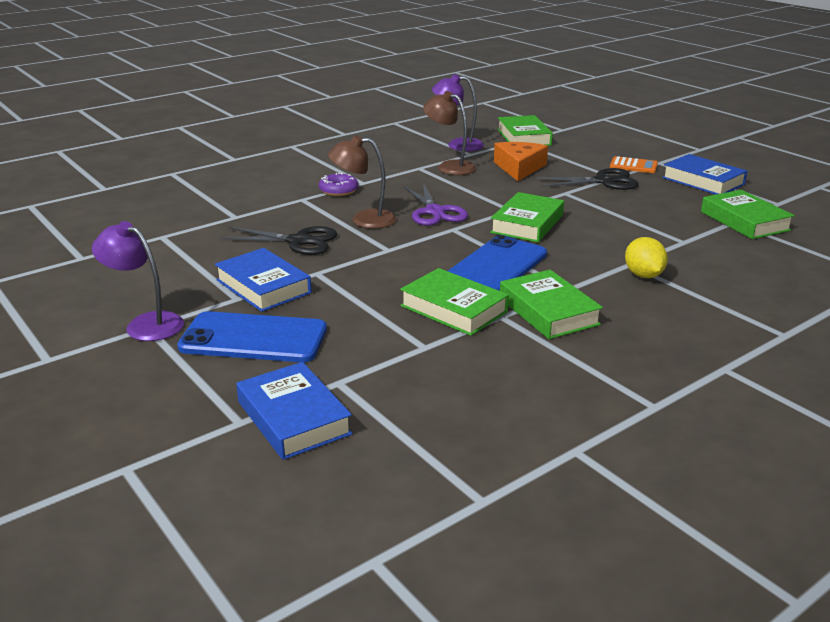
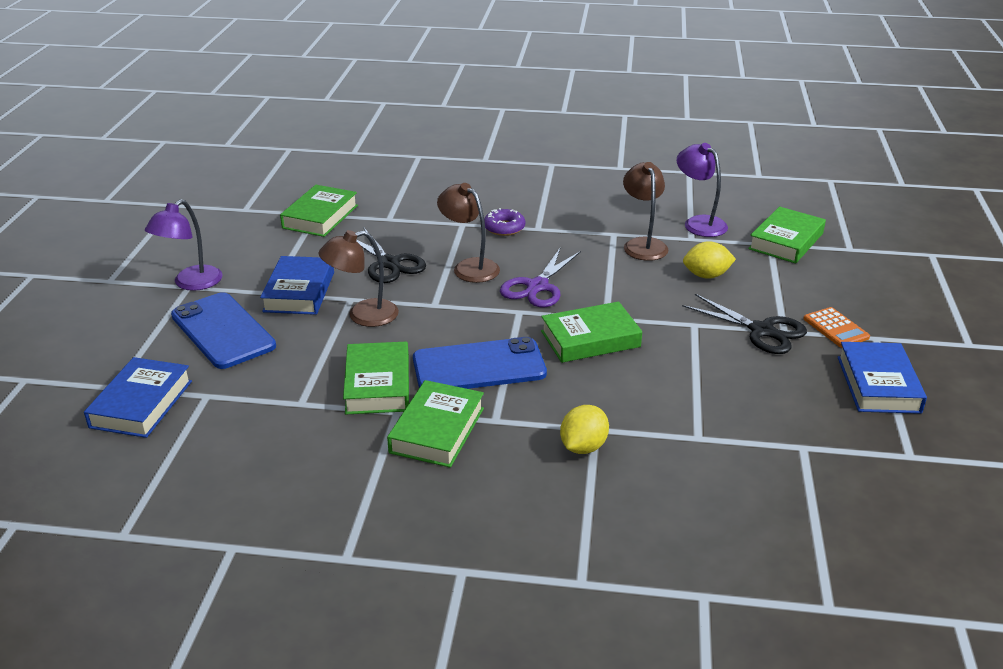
camera: 45 degrees right, 5 degrees up
purple lamp [92,221,184,341] -> purple lamp turned 135 degrees counterclockwise [145,199,223,291]
orange cheese [494,142,548,181] -> yellow lemon [683,241,736,279]
green book [701,190,795,239] -> green book moved to [280,185,358,237]
none -> brown lamp [318,230,399,327]

